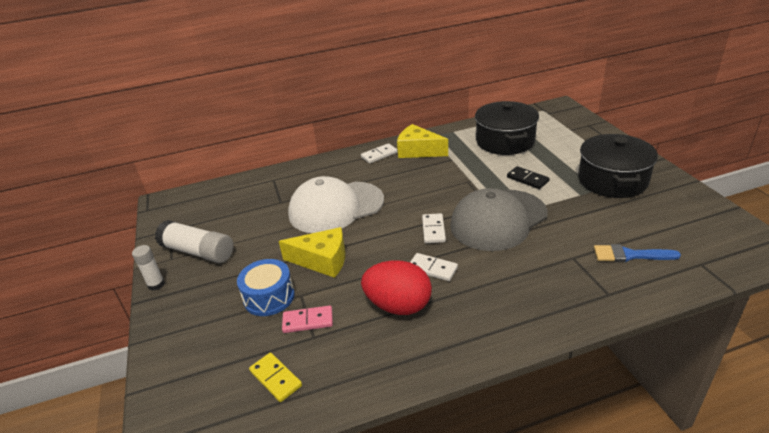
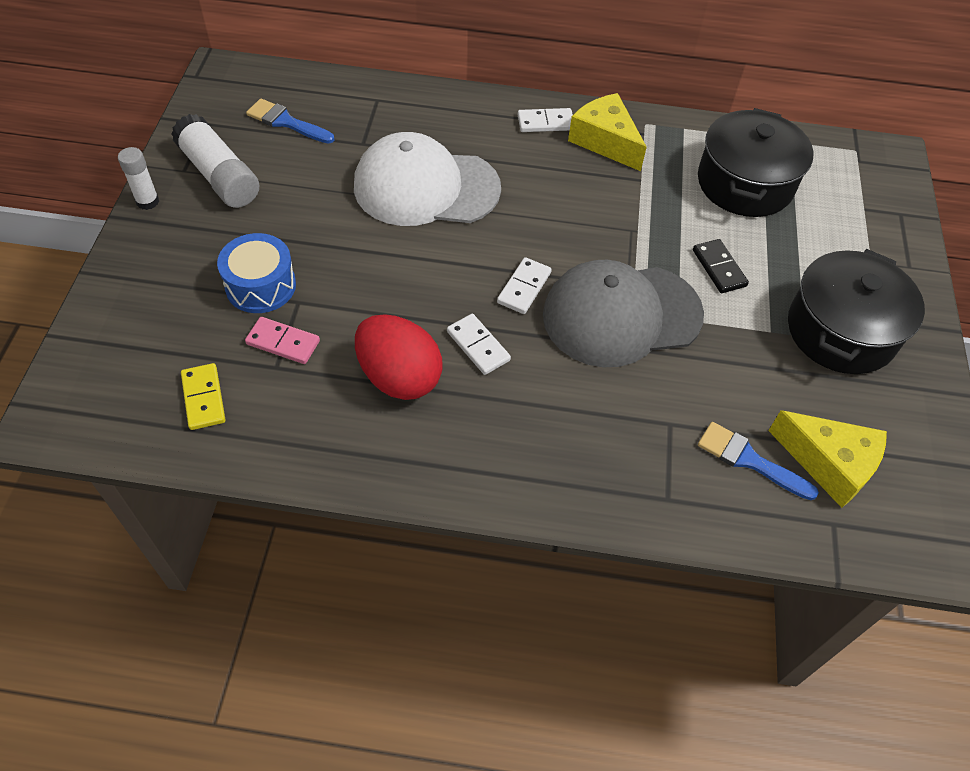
camera: 20 degrees right, 20 degrees up
yellow cheese [279,227,345,278] -> yellow cheese moved to [768,410,887,508]
none -> blue brush [246,99,334,144]

